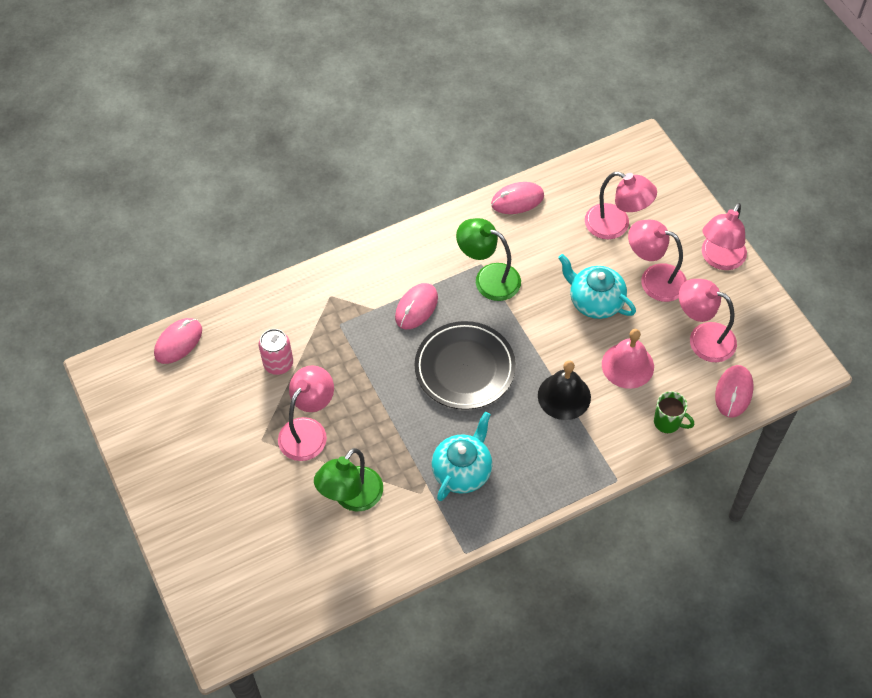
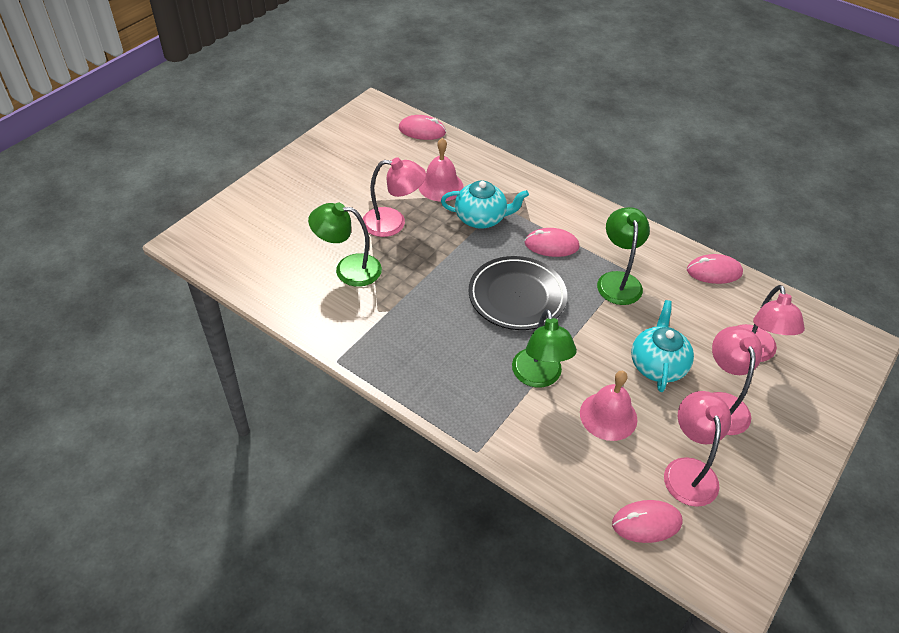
camera: 60 degrees right, 10 degrees down
pink can [259,329,293,375] -> pink bell [418,138,463,201]
turquoise teapot [432,412,492,501] -> turquoise teapot moved to [441,181,529,229]
pink mouse [491,182,544,214] -> pink mouse turned 45 degrees counterclockwise [687,254,743,284]
black bell [538,360,591,420] -> green lamp [512,309,577,388]
green mug [654,391,694,433] -> none
pink lamp [702,203,747,270] -> none

